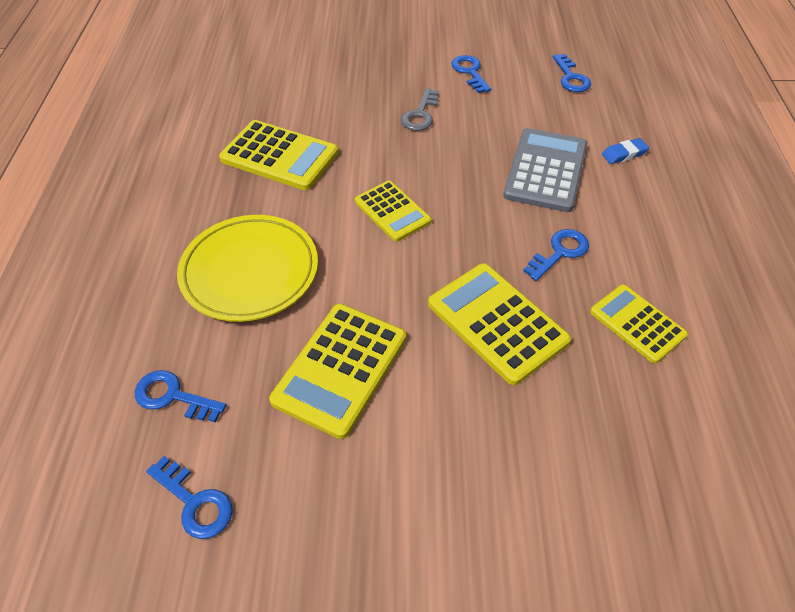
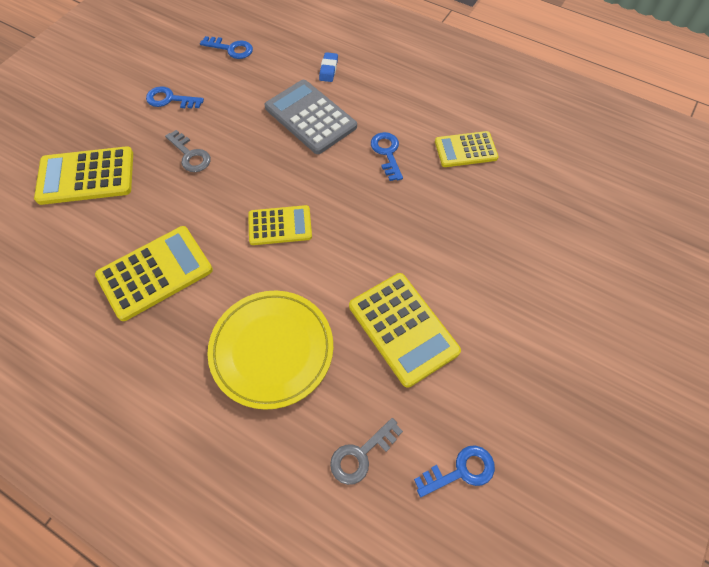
camera: 60 degrees left, 10 degrees up
blue key [135,370,226,422] -> grey key [330,418,403,485]
yellow calculator [428,263,571,385] -> yellow calculator moved to [34,146,133,205]

